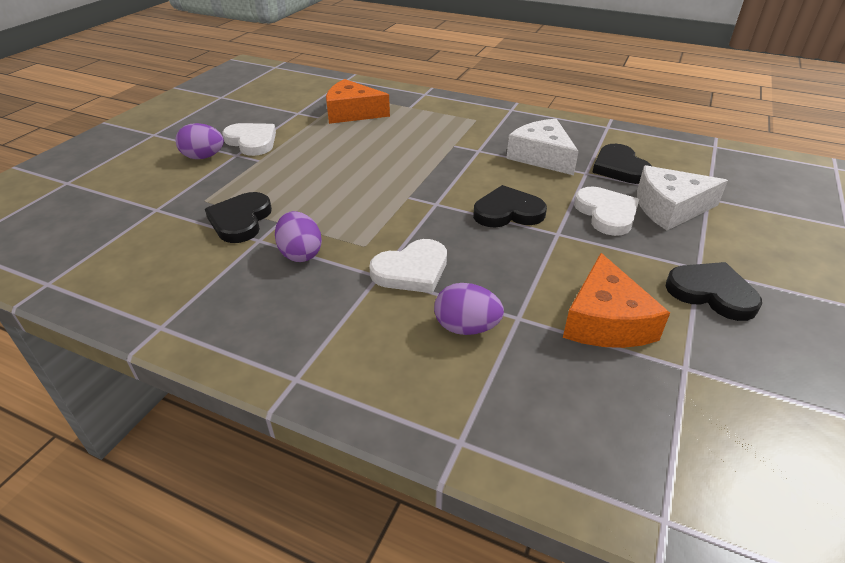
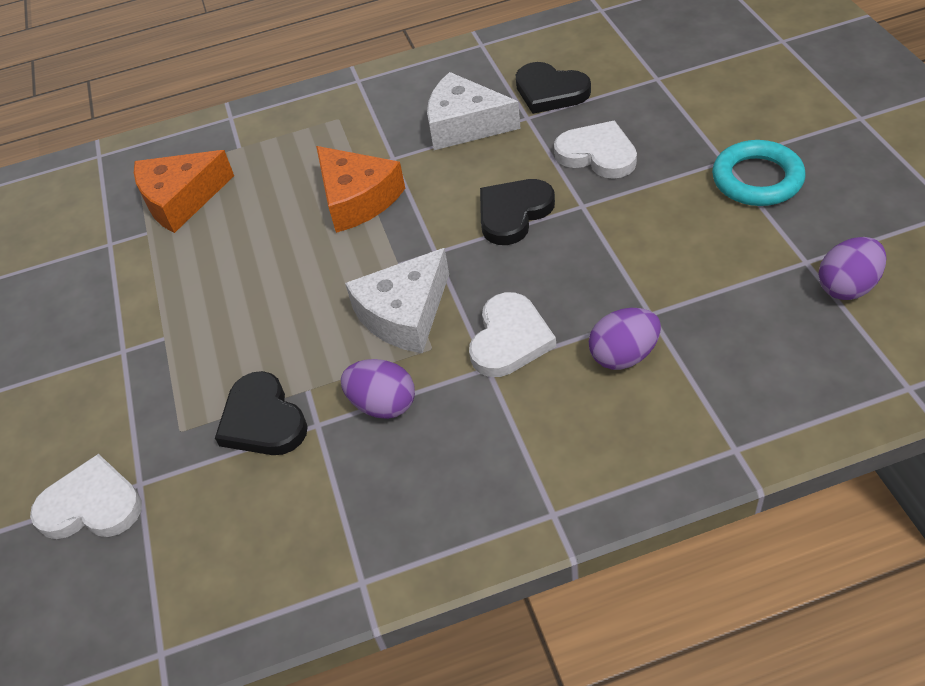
camera: 35 degrees left, 10 degrees up
purple egg [176,123,224,159] -> purple egg moved to [818,237,886,300]
white heart [222,123,276,156] -> white heart moved to [30,454,142,539]
orange cheese [563,253,670,348] -> orange cheese moved to [316,146,405,233]
white cheese [637,165,728,230] -> white cheese moved to [345,248,449,353]
black heart [666,262,762,321] -> turquoise ring [712,140,806,206]

